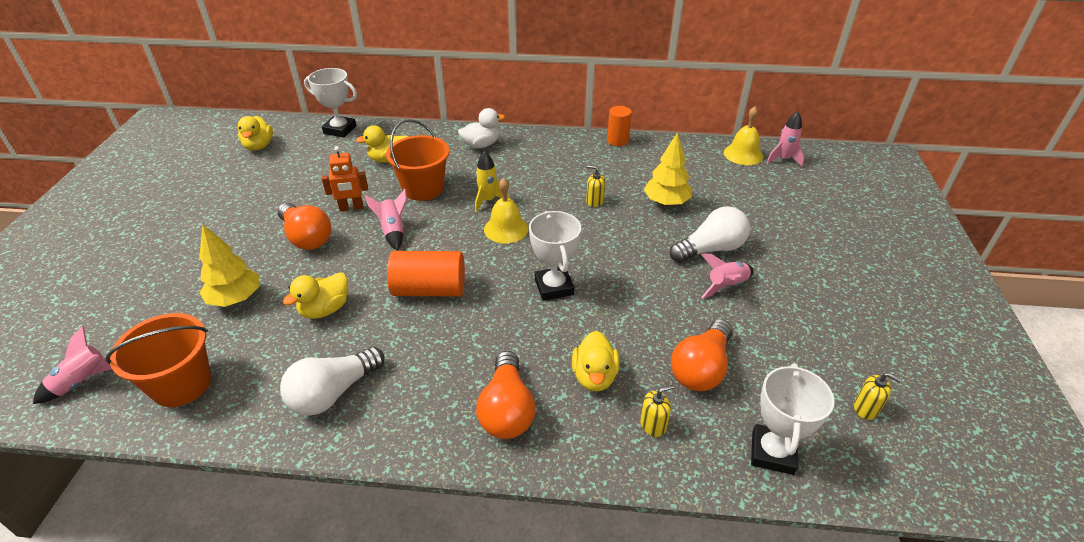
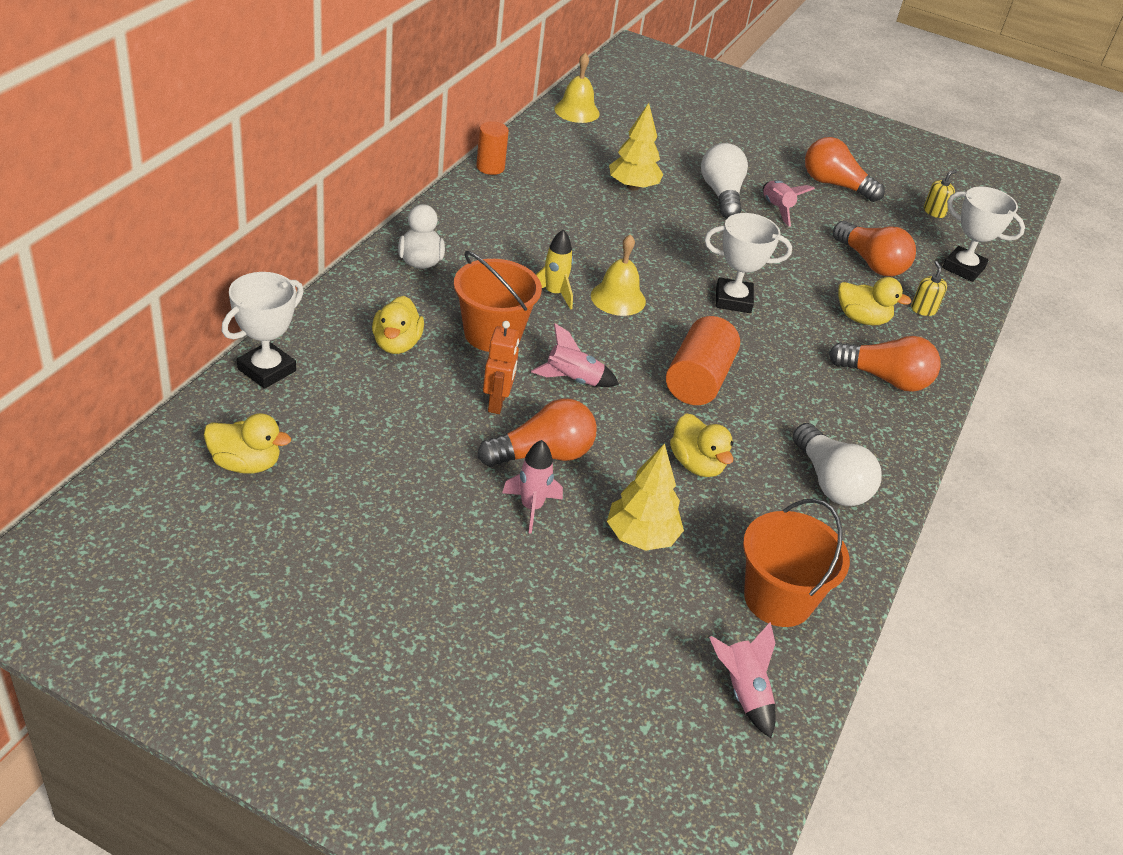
camera: 75 degrees left, 0 degrees up
yellow soap dispenser [586,165,605,207] -> none
pink rocket [767,111,804,167] -> pink rocket moved to [502,440,563,534]
none -> orange light bulb [805,137,885,202]

